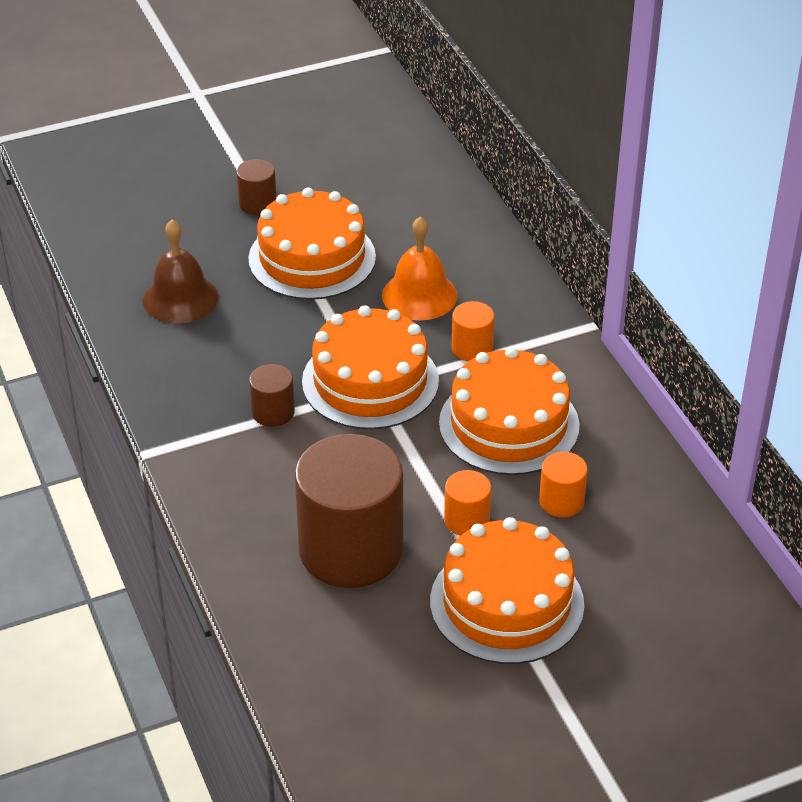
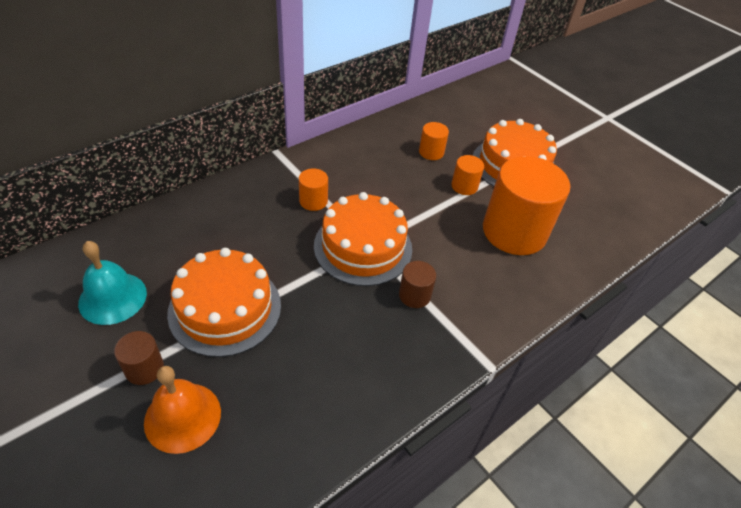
camera: 110 degrees left, 5 degrees up
brown bell [143,219,219,323] -> none
brown cylinder [295,434,403,588] -> orange cylinder [483,156,570,255]
orange bell [382,216,457,320] -> orange bell moved to [144,366,221,454]
orange cake [439,347,579,475] -> none
none -> turquoise bell [78,241,147,325]

